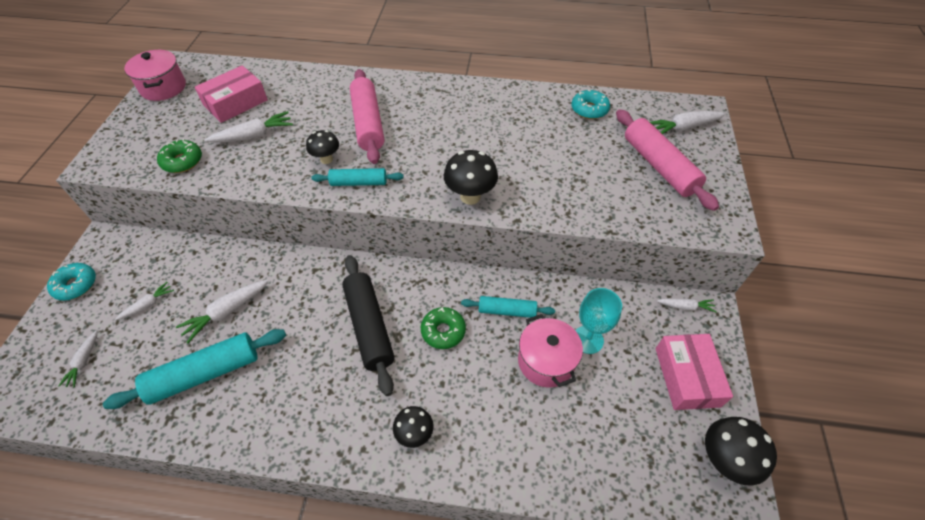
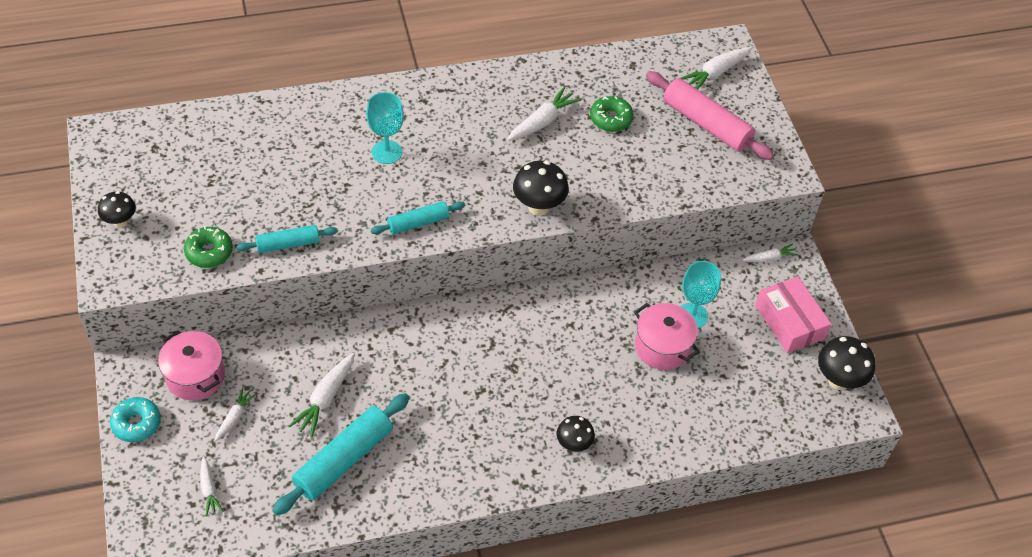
camera: 25 degrees left, 0 degrees up
pink pot [124,50,186,101] -> pink pot moved to [158,330,225,400]
pink box [195,65,268,123] -> none
white carrot [204,111,293,143] -> white carrot moved to [507,87,581,141]
black mushroom [306,130,339,164] -> black mushroom moved to [98,191,136,228]
black rolling pin [342,255,395,396] -> none
pink rolling pin [350,69,384,164] -> turquoise goblet [366,92,404,164]
green donut [421,307,466,349] -> green donut moved to [590,96,634,132]
turquoise rolling pin [461,296,555,318] -> turquoise rolling pin moved to [236,225,338,253]
turquoise donut [571,90,610,119] -> none

